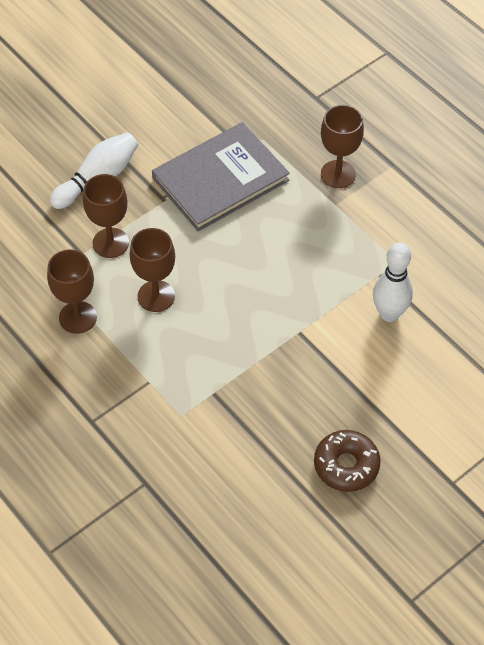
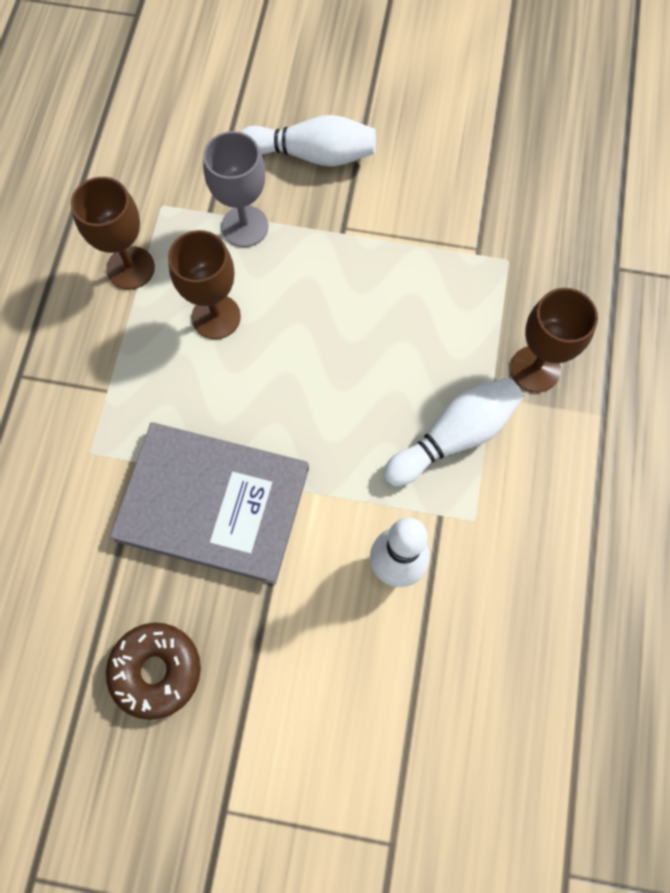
camera: 50 degrees right, 15 degrees up
brown goblet [83,174,129,258] -> grey goblet [203,131,268,247]
grey book [152,122,290,231] -> grey book moved to [110,422,309,584]
none -> white bowling pin [384,377,523,486]

